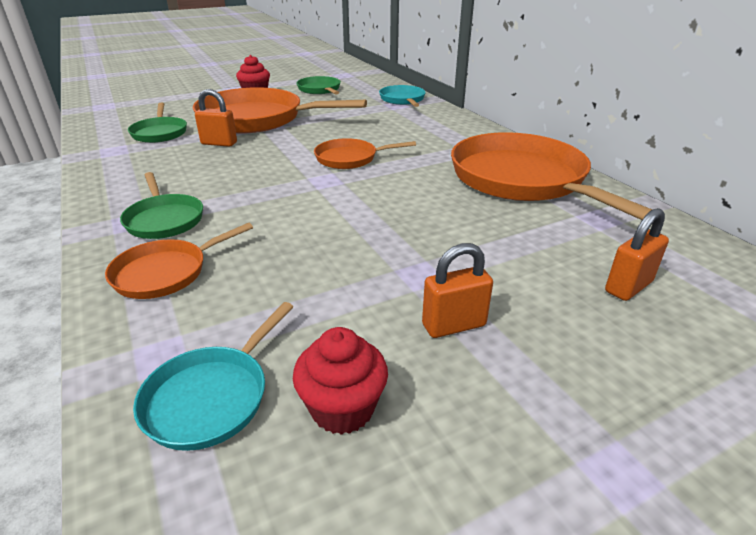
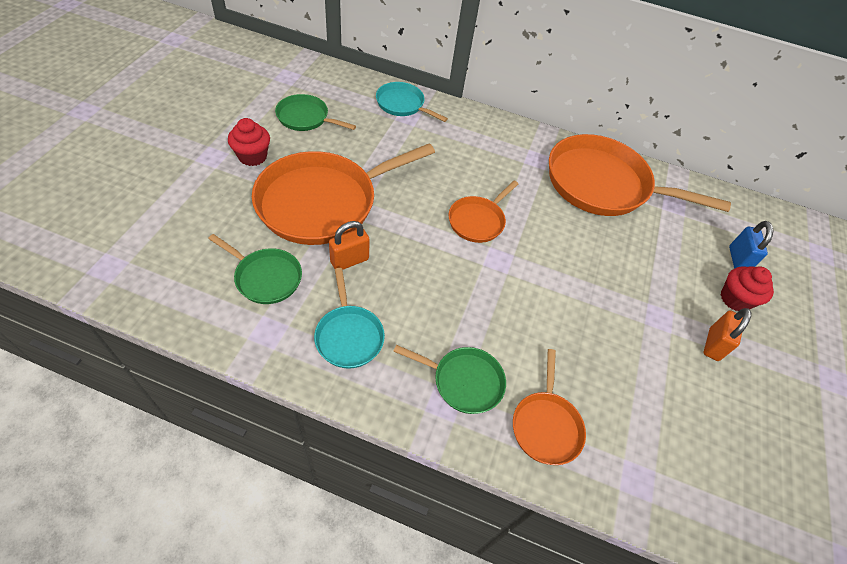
camera: 50 degrees left, 20 degrees up
turquoise pan [133,302,293,451] -> turquoise pan moved to [314,268,385,368]
red cupcake [293,327,388,435] -> red cupcake moved to [721,266,774,311]
orange padlock [605,208,669,301] -> blue padlock [729,221,773,269]

